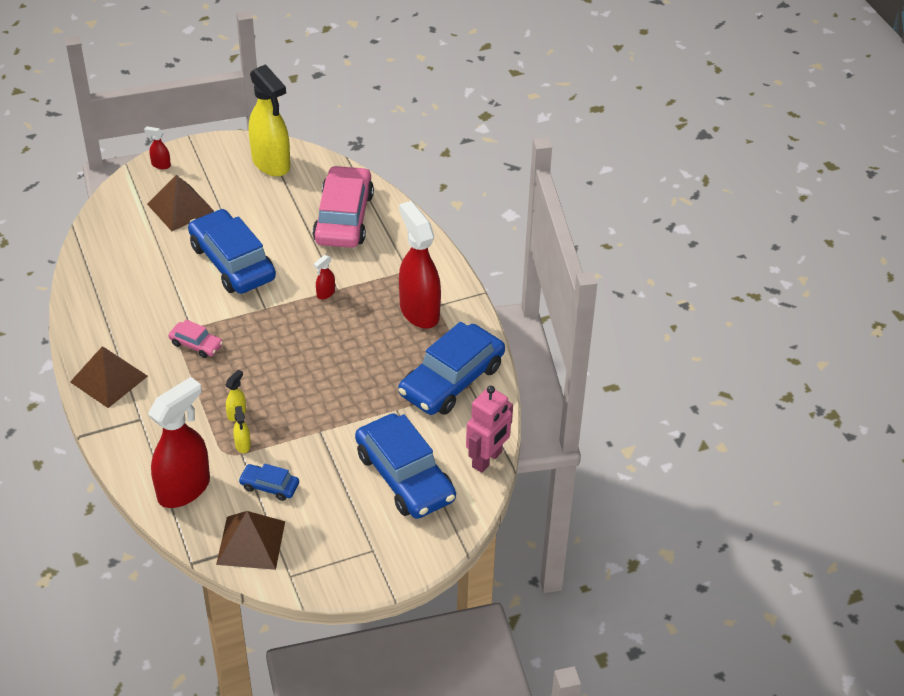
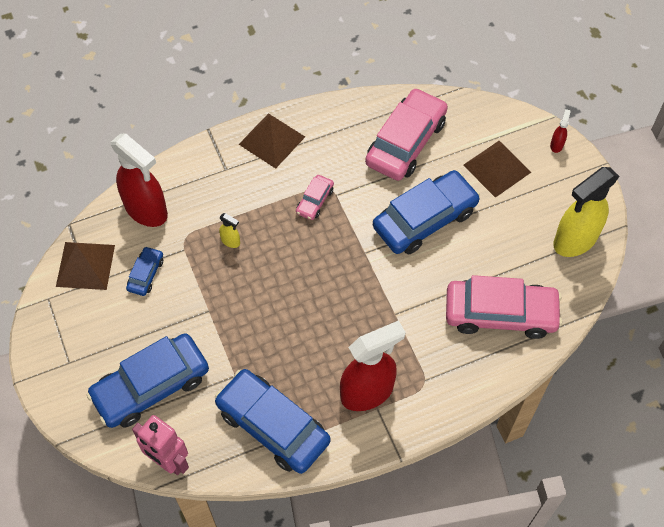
camera: 90 degrees right, 15 degrees up
yellow spray bottle [233,406,251,453] -> none
red spray bottle [314,255,335,300] -> none
none -> pink car [365,88,448,181]

